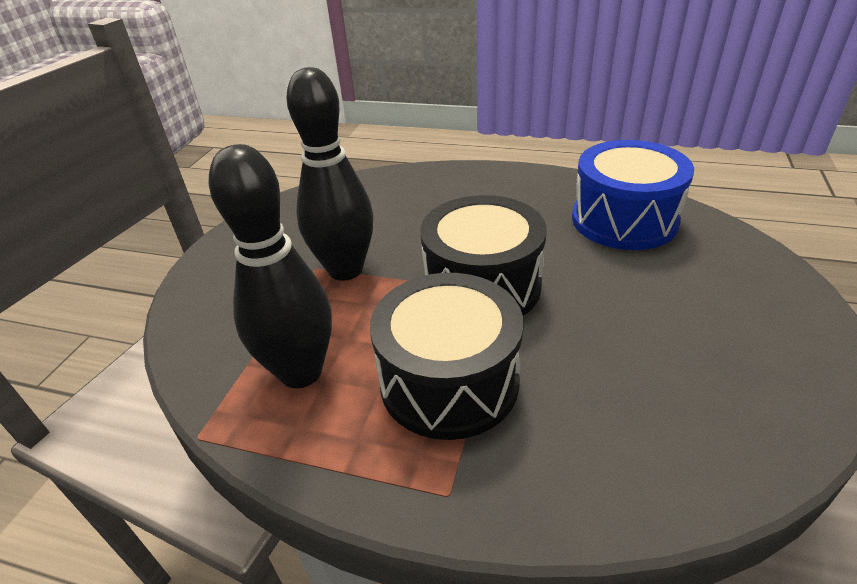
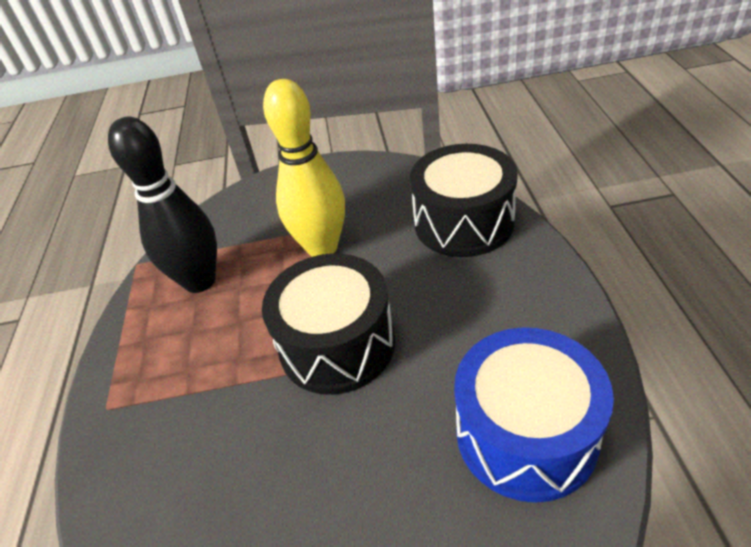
camera: 70 degrees right, 5 degrees up
black bowling pin [286,67,373,281] -> yellow bowling pin [263,79,345,257]
black drum [370,273,523,440] -> black drum moved to [410,144,518,257]

